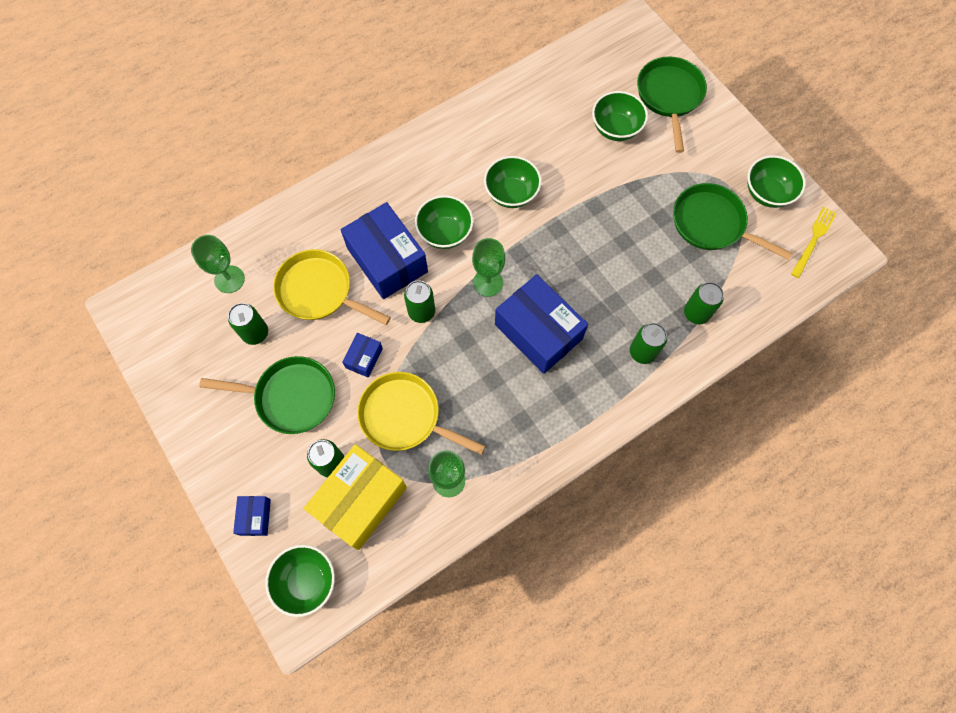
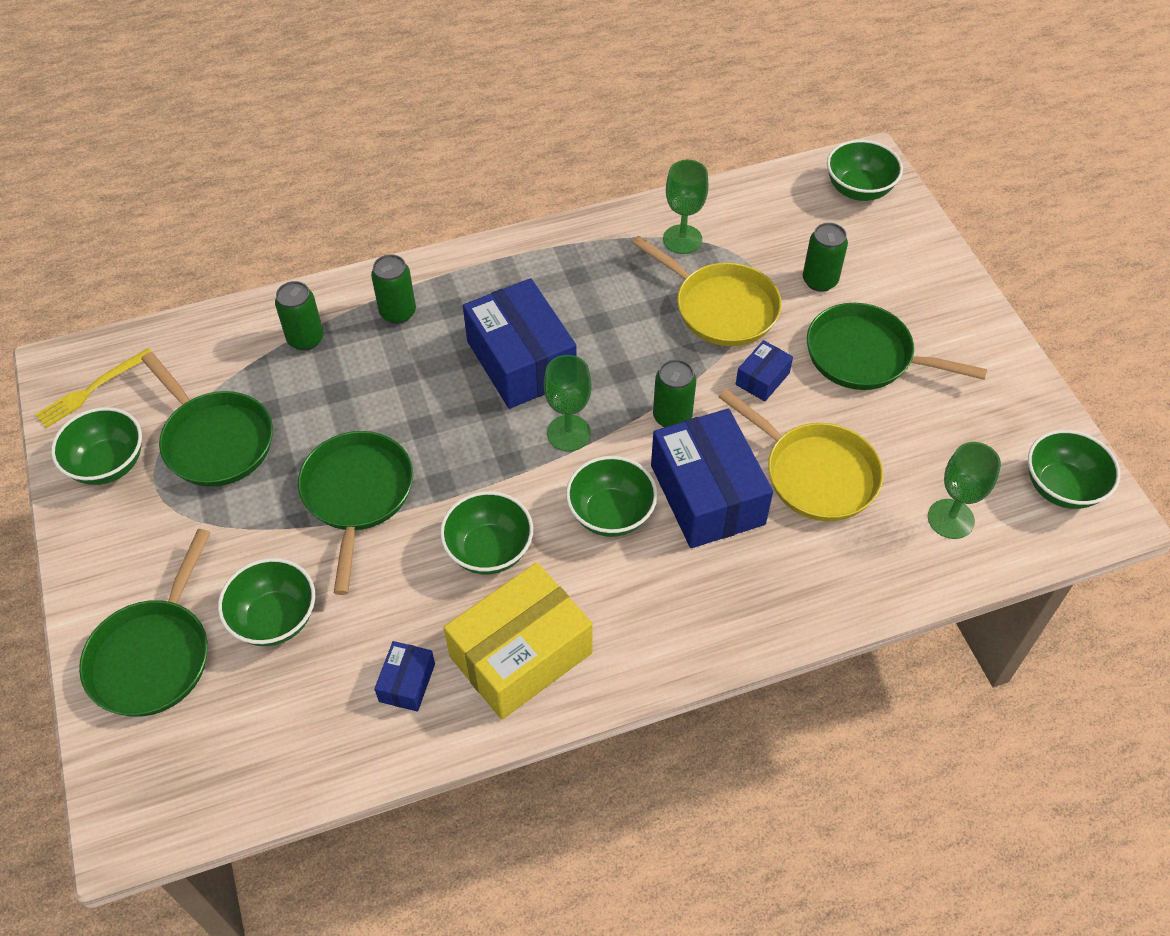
camera: 165 degrees left, 15 degrees down
green can [228,303,268,345] -> none
blue box [233,496,271,536] -> blue box moved to [374,641,435,711]
yellow box [304,444,407,550] -> yellow box moved to [444,562,593,720]
none -> green pan [298,431,413,595]
none -> green bowl [1028,430,1120,509]

